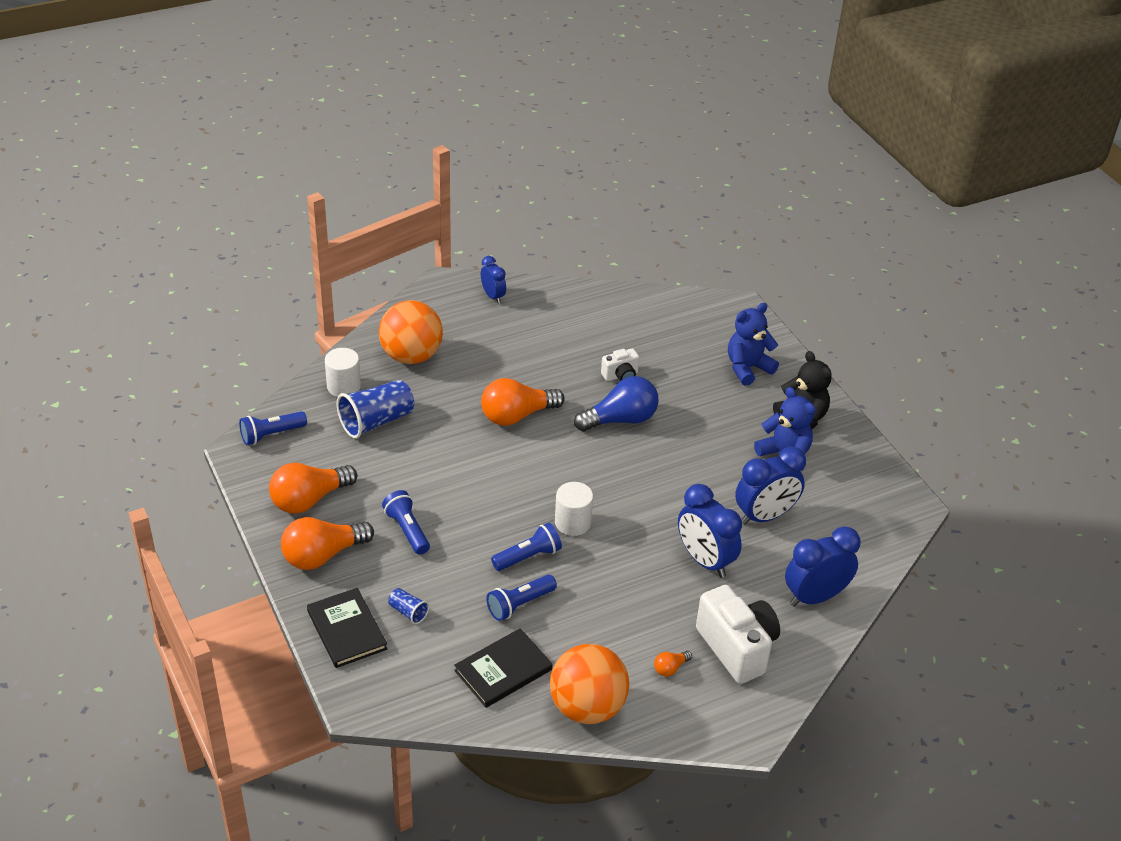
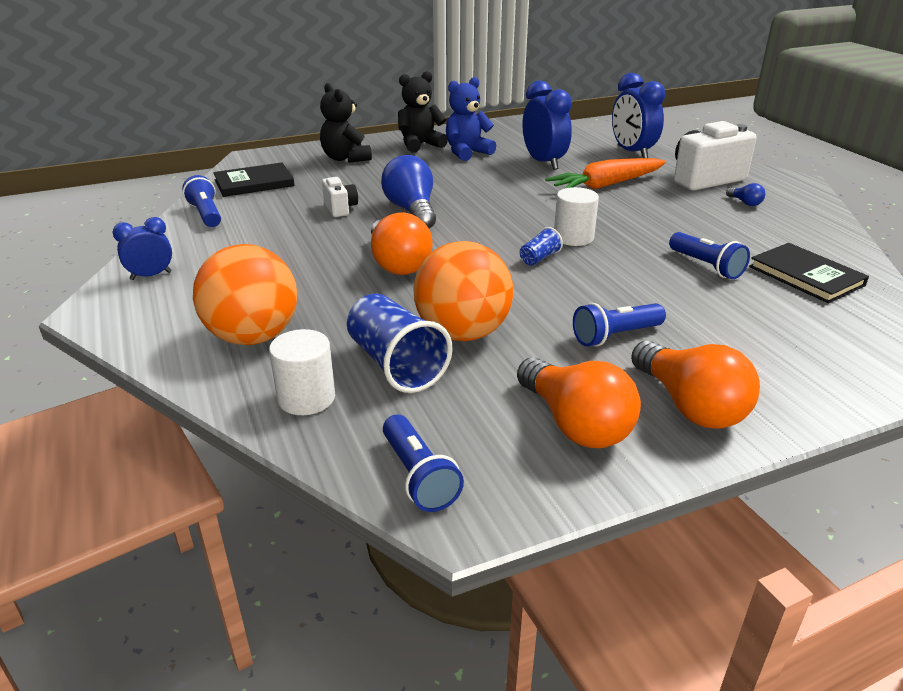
camera: 85 degrees left, 10 degrees down
black book [307,588,387,668] -> black book moved to [213,162,295,197]
blue cup [388,588,429,624] -> blue cup moved to [520,227,563,266]
blue flashlight [491,523,562,571] -> blue flashlight moved to [182,175,221,227]
orange ball [550,644,629,724] -> orange ball moved to [413,241,513,341]
orange light bulb [654,651,692,676] -> blue light bulb [726,183,765,206]
blue clock [678,484,742,578] -> orange carrot [545,158,666,190]
blue teddy bear [728,303,779,386] -> black teddy bear [320,83,372,163]

